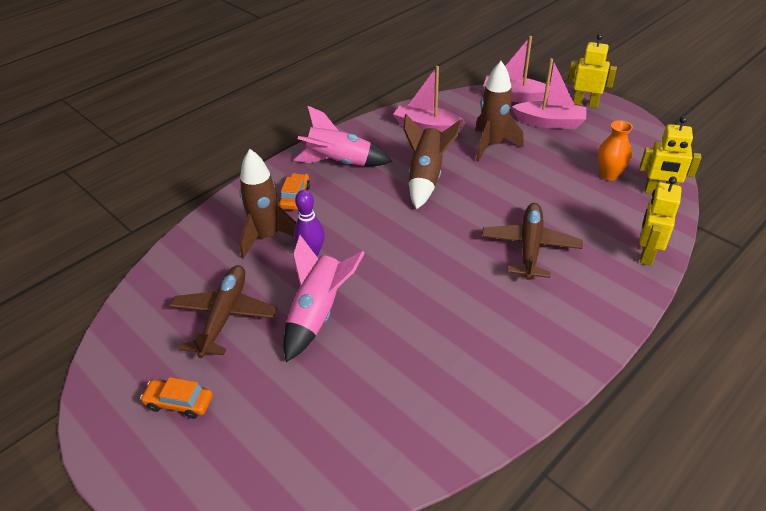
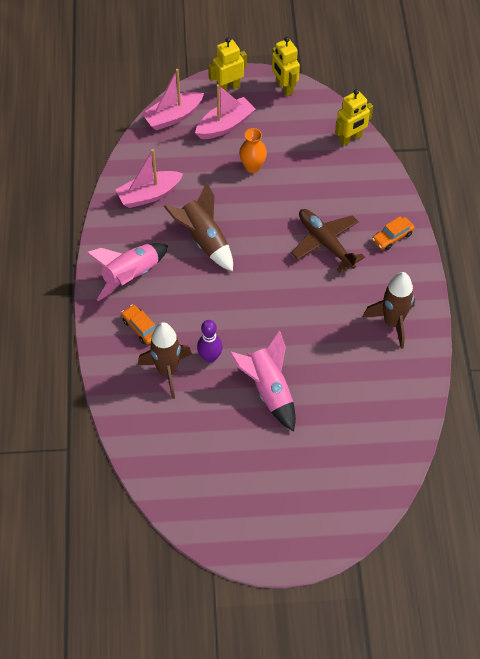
camera: 50 degrees left, 15 degrees up
orange car [140,377,213,419] -> orange car moved to [372,216,415,250]
brown plane [170,265,277,358] -> none
brown rocket [475,61,524,162] -> brown rocket moved to [363,272,415,349]
orange vase [598,120,633,181] -> orange vase moved to [239,128,267,173]
yellow robot [639,176,682,266] -> yellow robot moved to [272,37,300,96]

